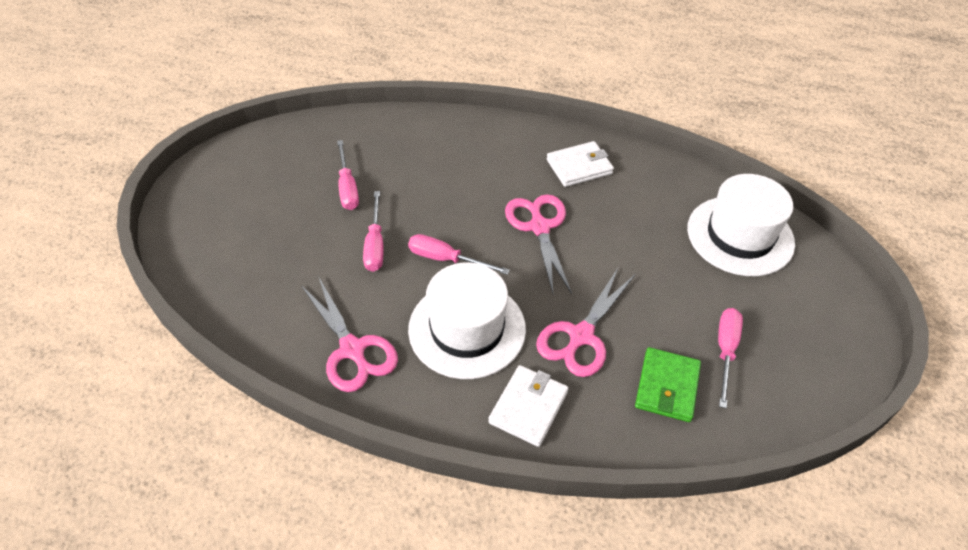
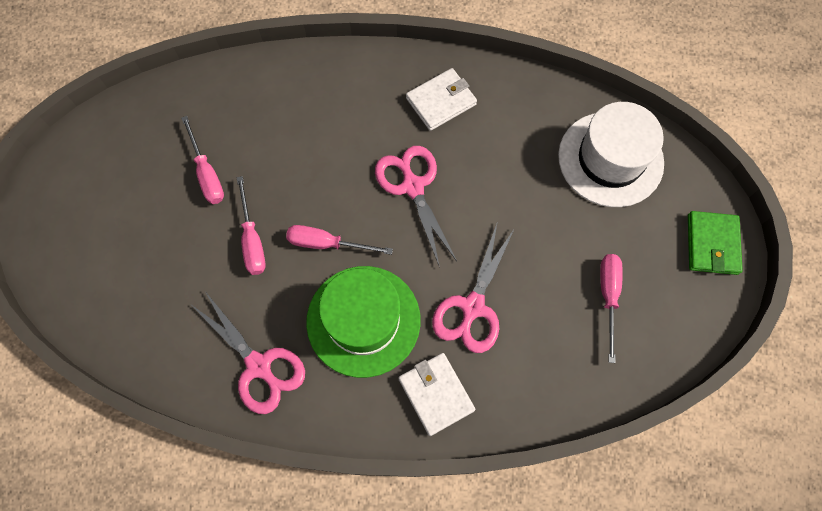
camera: 10 degrees left, 20 degrees up
white hat [408,262,526,379] -> green hat [306,266,421,378]
white wallet [488,365,568,447] -> white wallet turned 45 degrees counterclockwise [398,353,475,436]
green wallet [635,347,701,422] -> green wallet moved to [688,211,743,275]

